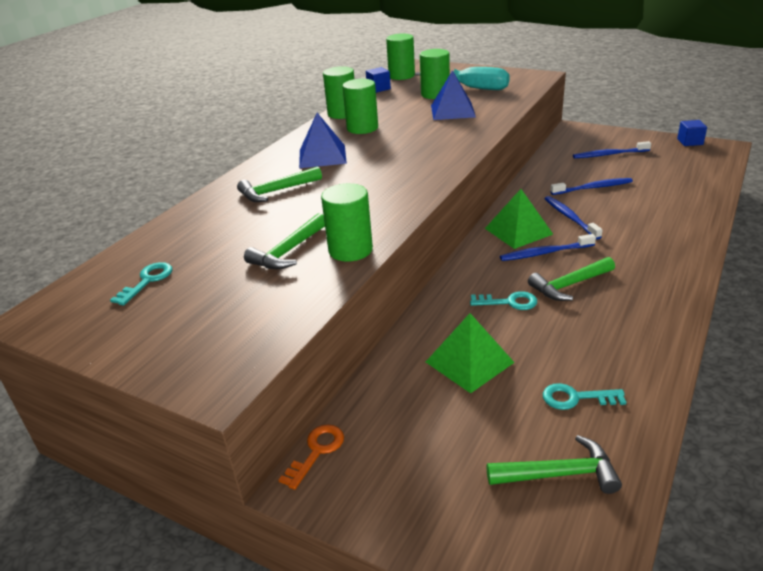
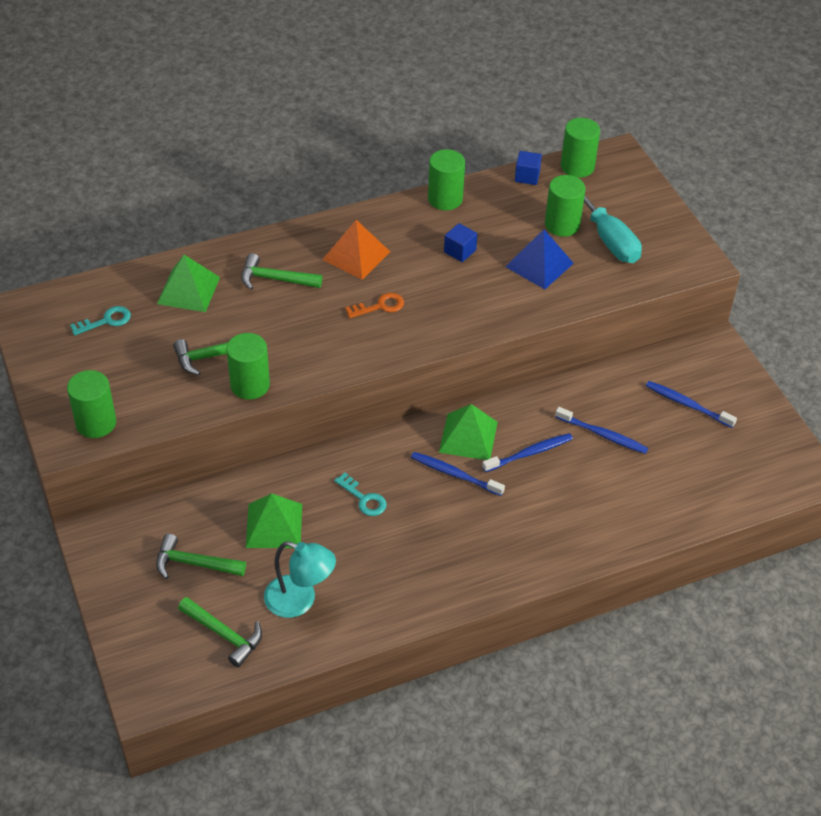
camera: 35 degrees right, 15 degrees up
orange key [279,424,344,490] -> orange key moved to [345,293,404,318]
blue pyramid [299,113,347,168] -> orange pyramid [322,220,390,280]
green cylinder [342,79,378,134] -> green cylinder moved to [67,370,116,438]
green hammer [528,257,615,301] -> green hammer moved to [156,534,246,579]
turquoise key [543,383,626,410] -> turquoise lamp [264,541,336,618]
blue toothbrush [544,196,603,240] -> blue toothbrush turned 45 degrees clockwise [482,433,573,472]
blue cube [677,120,707,146] -> blue cube moved to [444,223,477,262]
none -> green pyramid [157,255,220,312]

